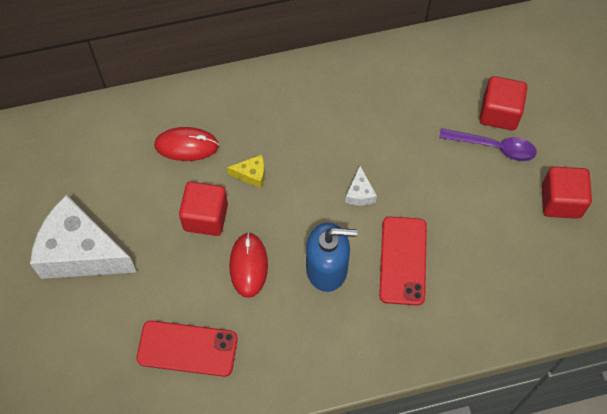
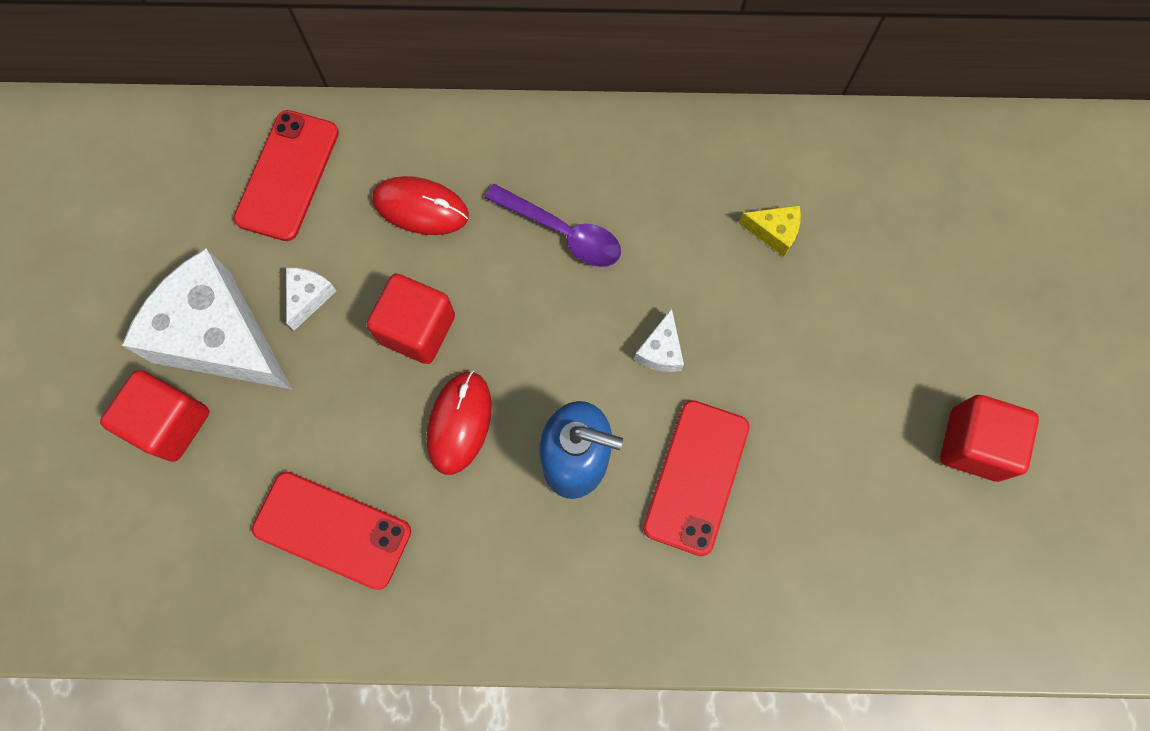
camera: 15 degrees right, 10 degrees up
yellow cheese [227,155,265,188] -> yellow cheese moved to [739,205,801,257]
purple spoon [439,128,537,161] -> purple spoon moved to [485,184,621,267]
red cube [479,76,527,130] -> red cube moved to [100,370,209,462]
none -> red phone [234,110,339,241]
none -> white cheese [286,268,336,331]

